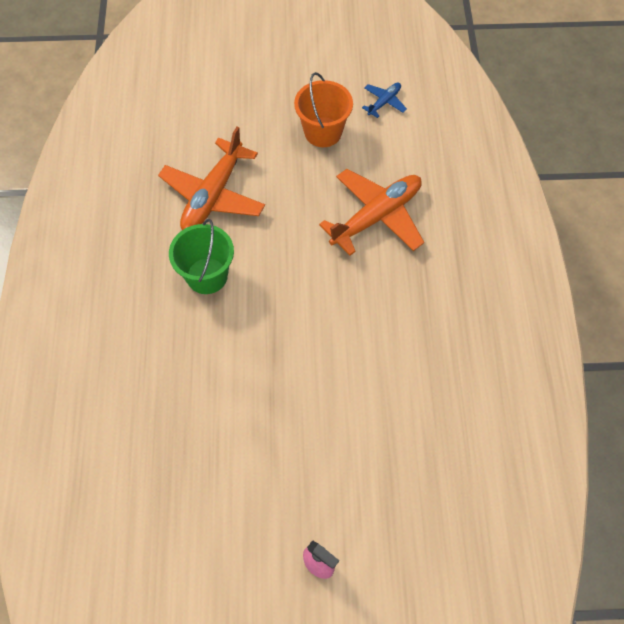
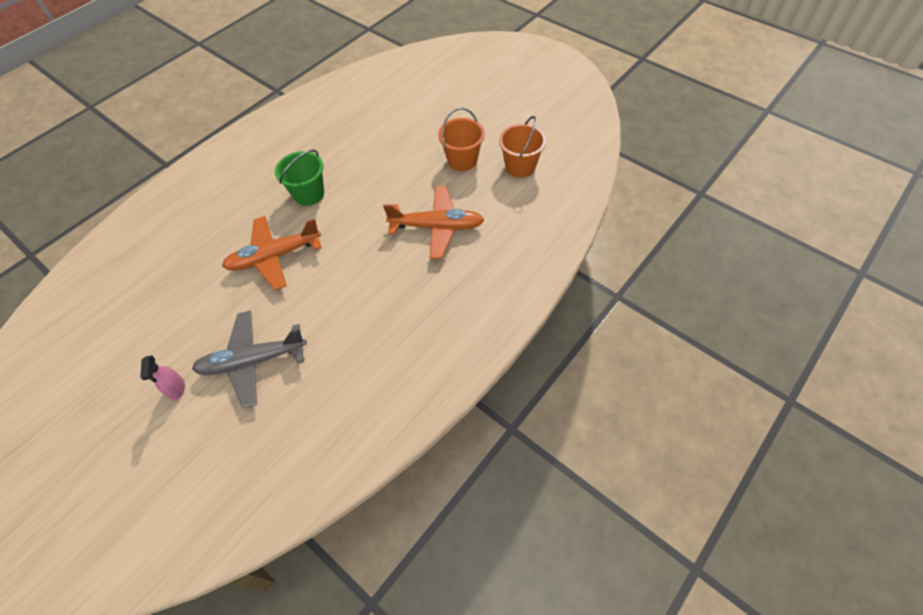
camera: 45 degrees right, 5 degrees down
orange plane [158,127,265,230] -> orange plane moved to [222,216,322,290]
blue plane [362,83,407,118] -> orange bucket [499,116,546,178]
none -> grey plane [192,311,307,408]

